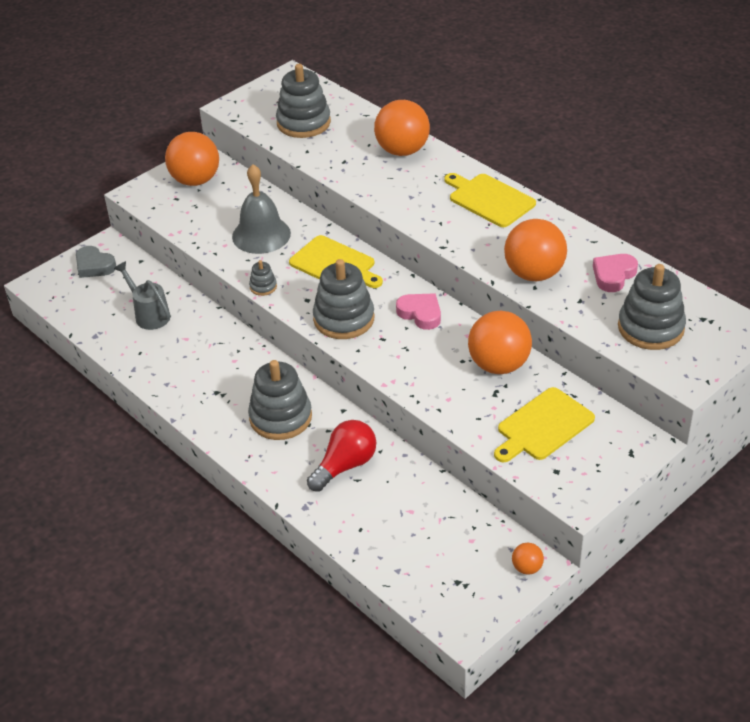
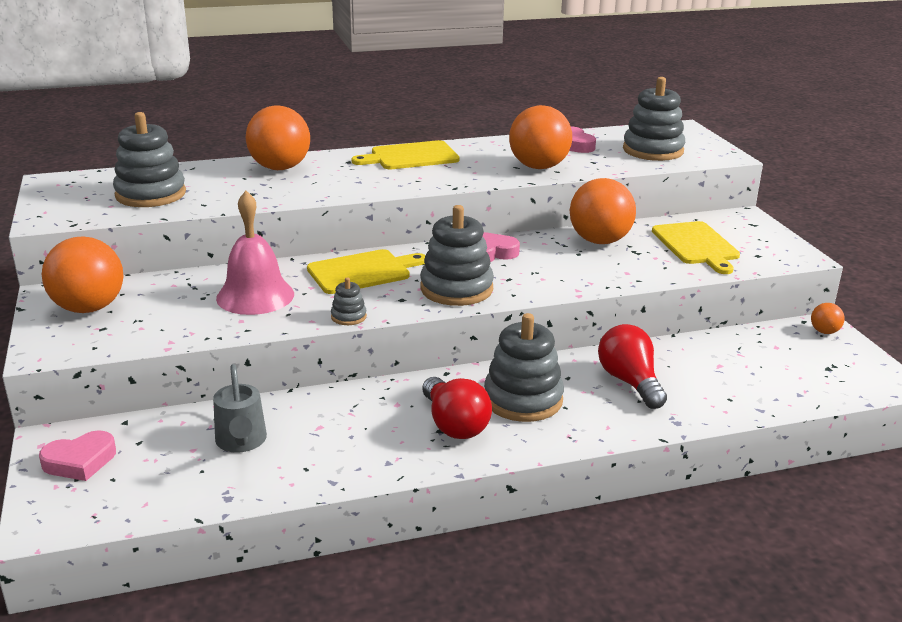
camera: 65 degrees left, 15 degrees down
grey heart [76,246,116,278] -> pink heart [39,430,116,481]
grey watering can [114,261,170,330] -> grey watering can turned 90 degrees counterclockwise [213,364,267,453]
grey bell [232,164,291,254] -> pink bell [216,191,294,315]
none -> red light bulb [422,377,492,439]

